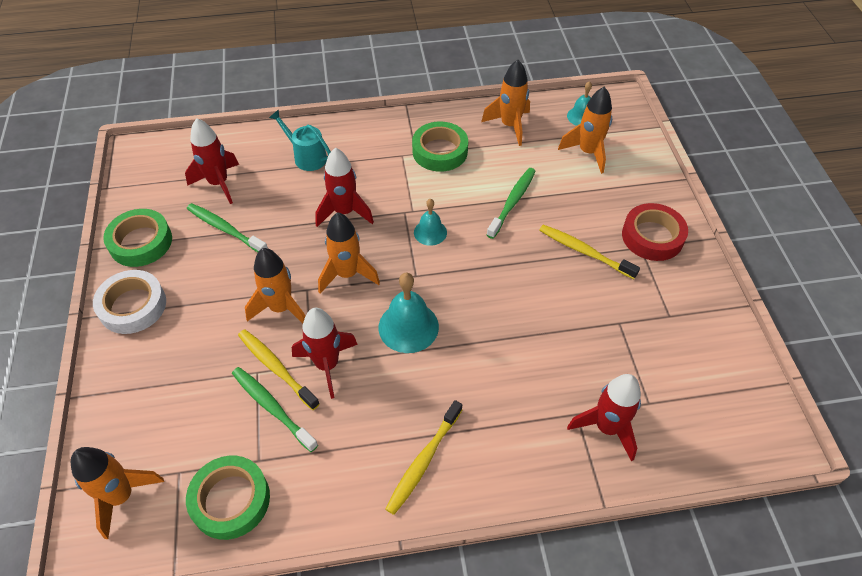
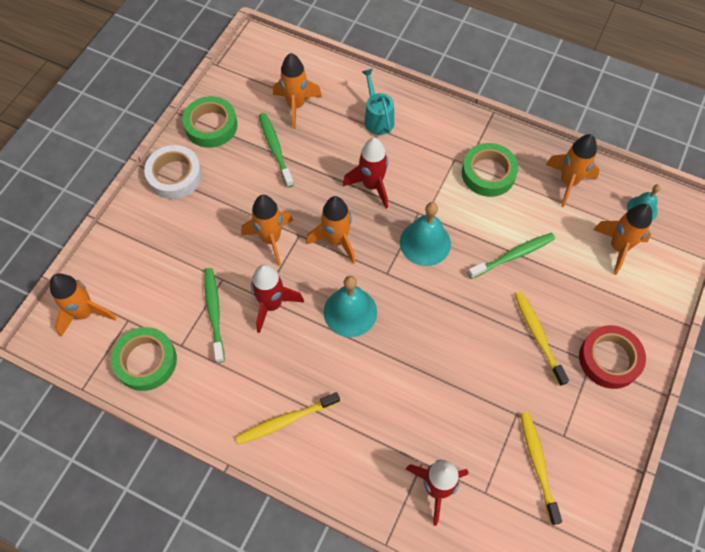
camera: 35 degrees right, 10 degrees up
red rocket [185,118,239,204] -> orange rocket [273,53,322,129]
yellow toothbrush [238,329,320,410] -> yellow toothbrush moved to [520,412,562,525]
turquoise bell [414,199,447,246] -> turquoise bell [400,202,451,266], size x1.65

